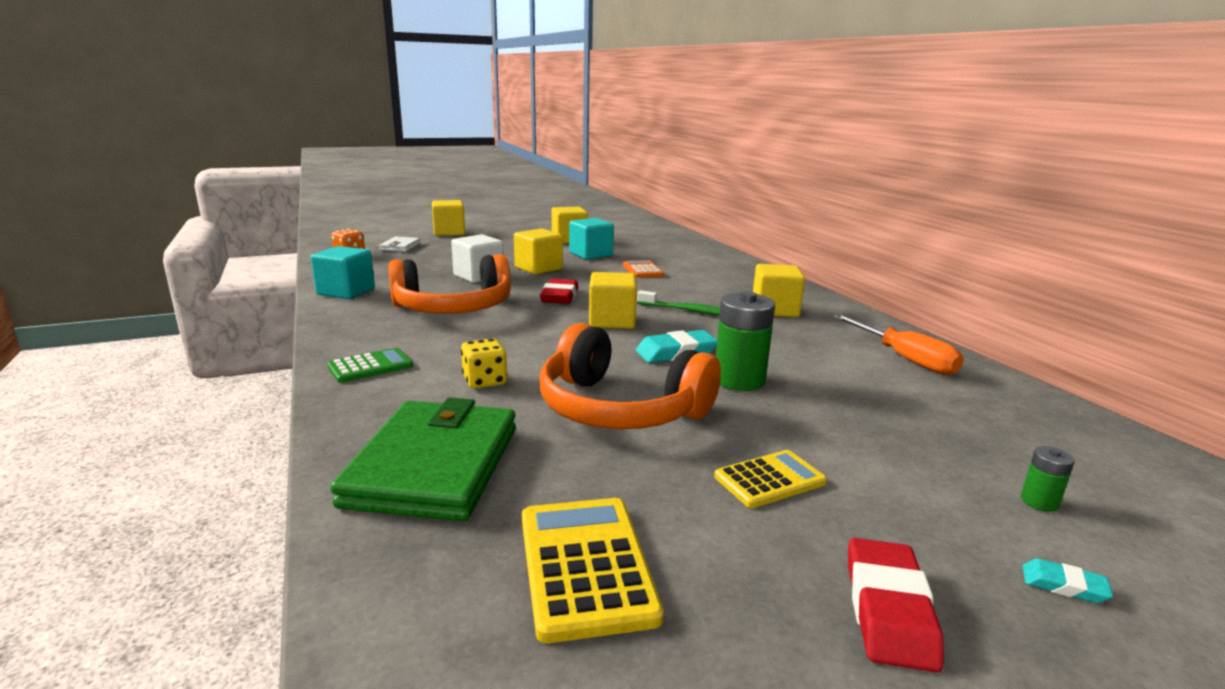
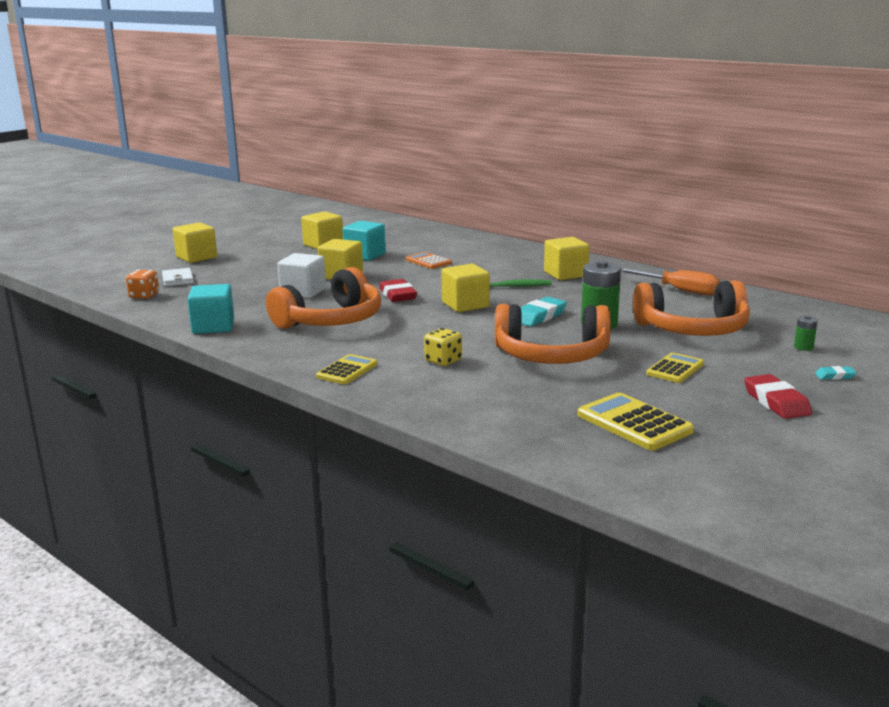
camera: 25 degrees left, 0 degrees up
green calculator [327,348,413,383] -> yellow calculator [316,354,378,384]
green wallet [330,397,516,521] -> none
none -> orange headphones [633,280,750,336]

